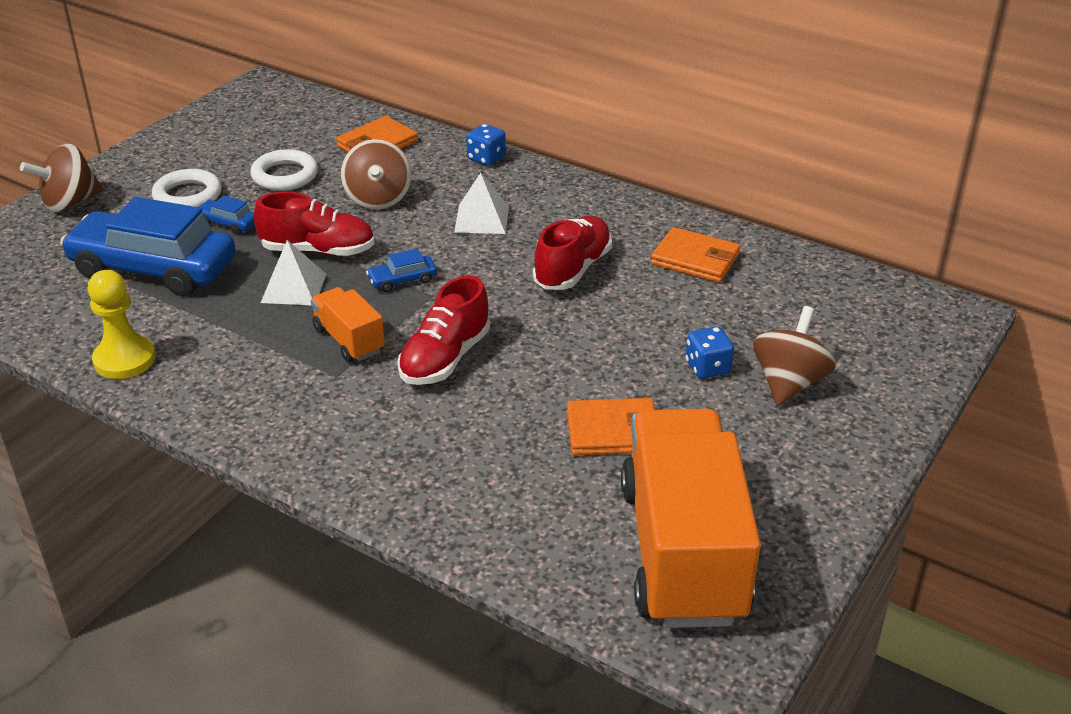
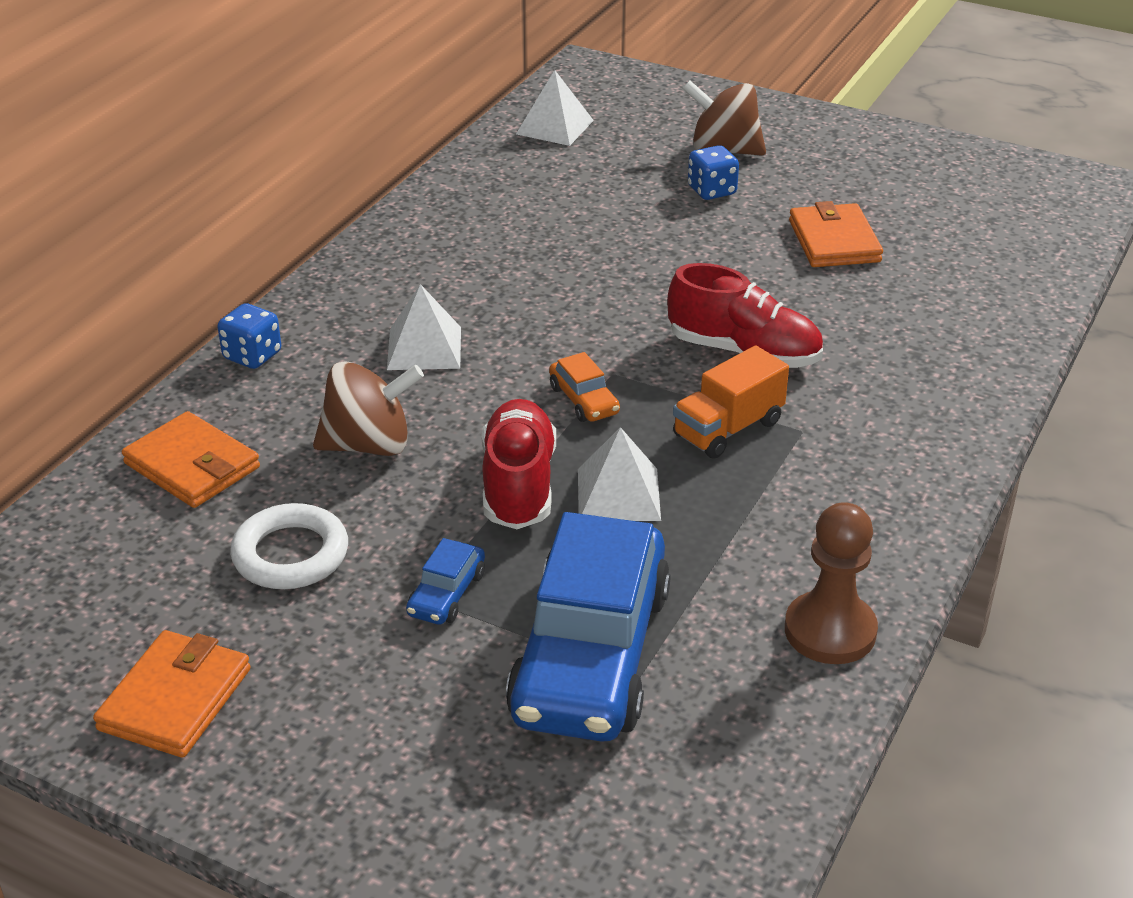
camera: 95 degrees left, 0 degrees up
brown spinning top [20,144,104,212] -> none
yellow pawn [87,270,156,379] -> brown pawn [785,502,878,664]
white ring [152,169,222,207] -> none
blue car [366,249,437,292] -> orange car [549,352,620,422]
red shoe [533,216,612,290] -> none
orange truck [621,409,761,628] -> none
orange wallet [651,227,741,283] -> orange wallet moved to [93,630,250,758]
none -> white pyramid [516,70,594,146]

